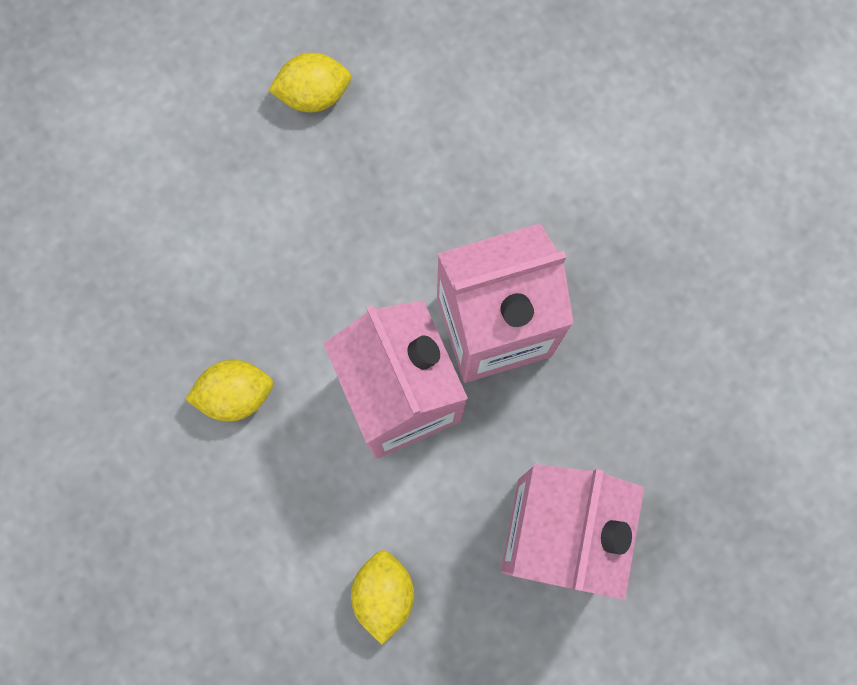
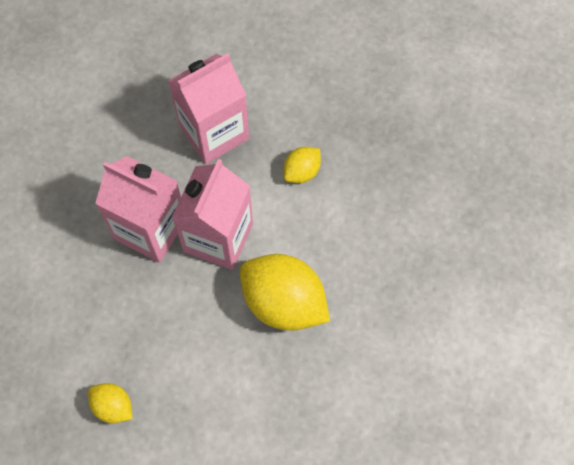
camera: 135 degrees left, 10 degrees down
yellow lemon [185,360,273,421] -> yellow lemon [240,254,330,331], size x2.00

